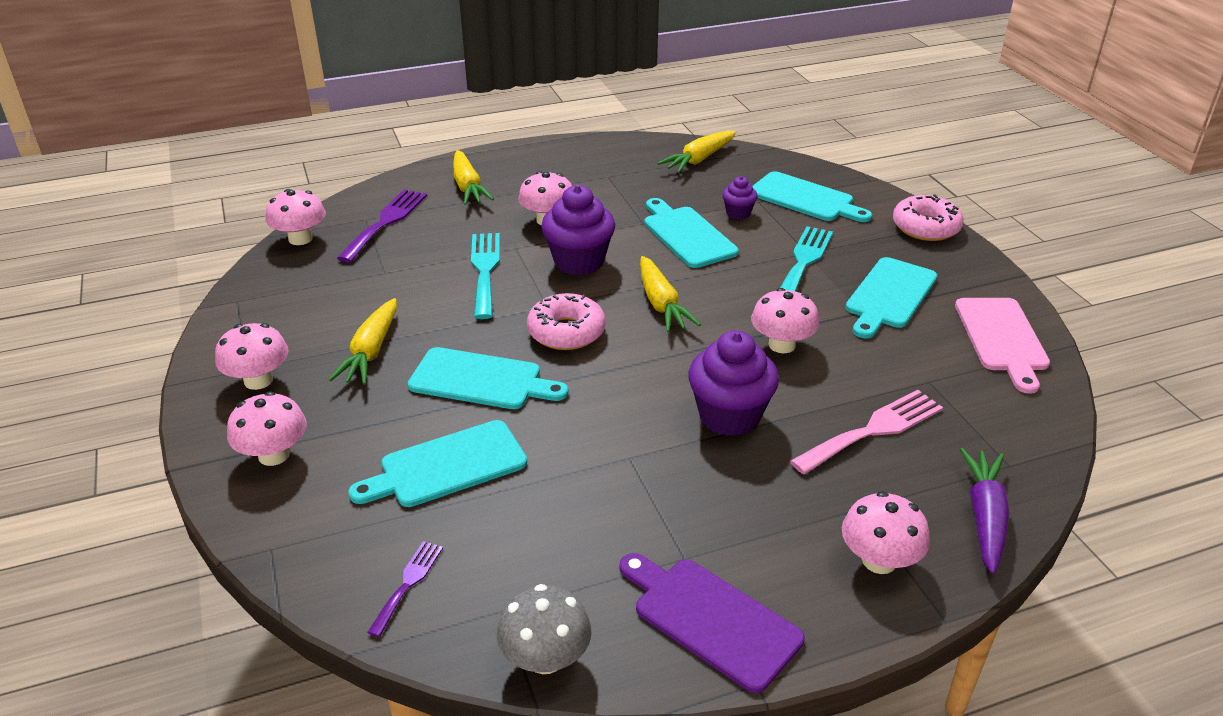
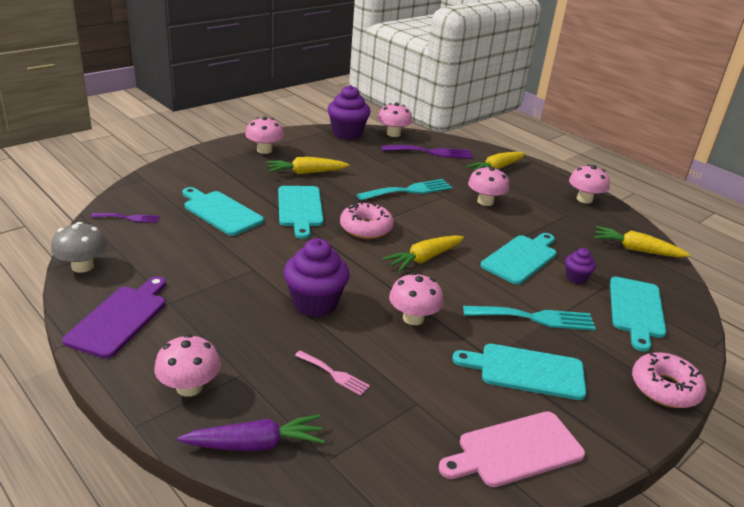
camera: 65 degrees right, 5 degrees down
pink mushroom [227,391,307,466] -> pink mushroom moved to [569,165,610,203]
purple cupcake [541,185,615,275] -> purple cupcake moved to [327,85,371,140]
pink fork [790,390,943,474] -> pink fork [295,350,370,396], size x0.56

